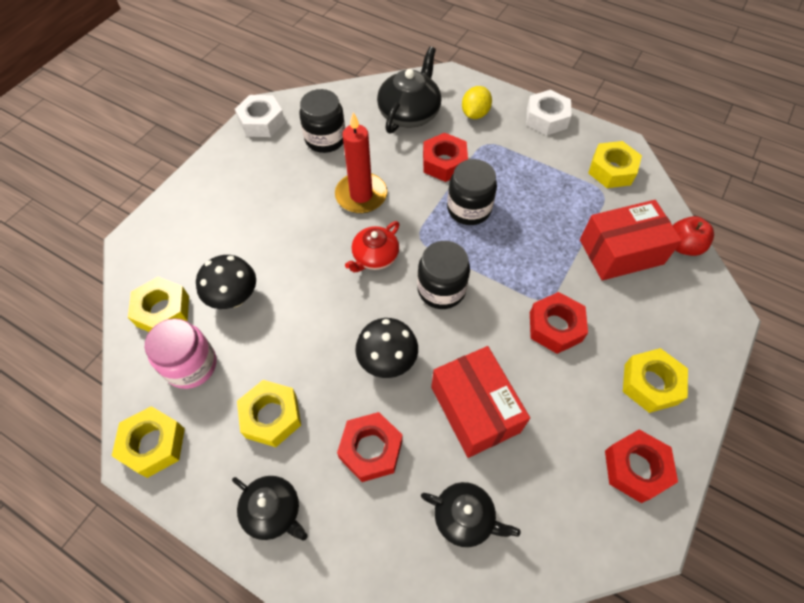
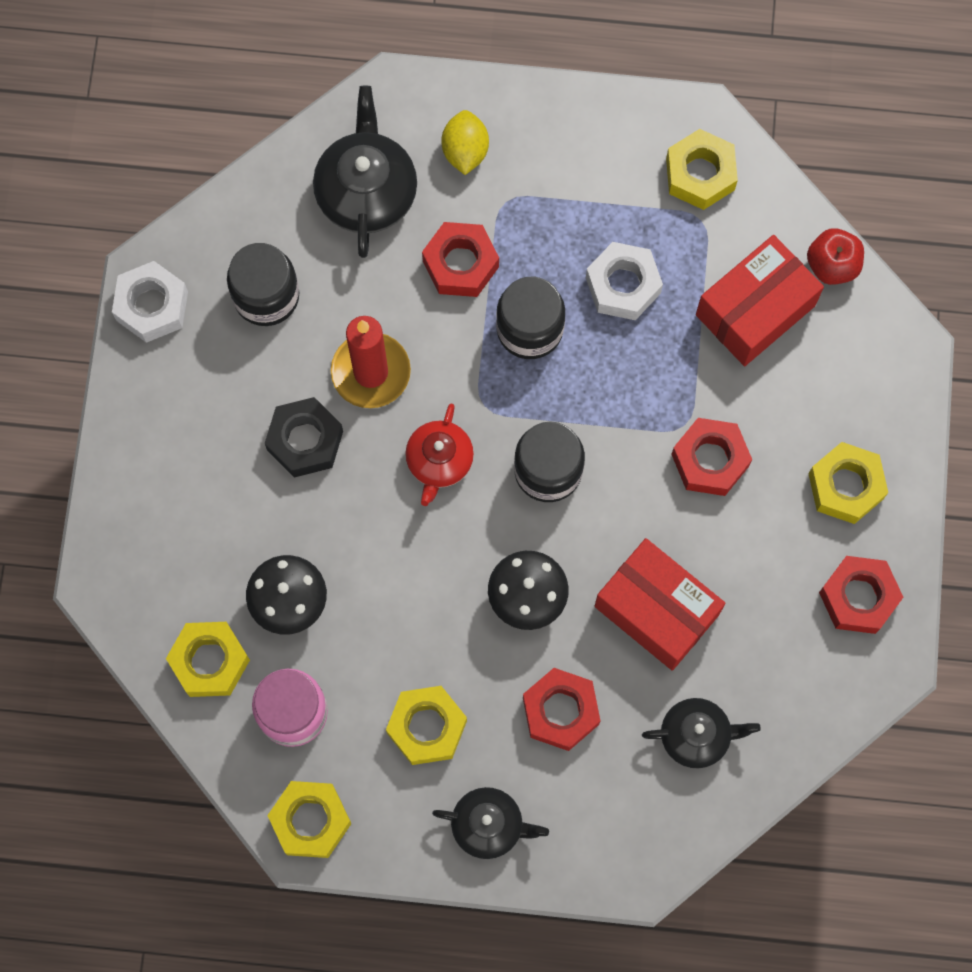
camera: 25 degrees left, 15 degrees up
white nut [526,90,571,135] -> white nut moved to [586,242,663,320]
none -> black nut [265,397,343,478]

